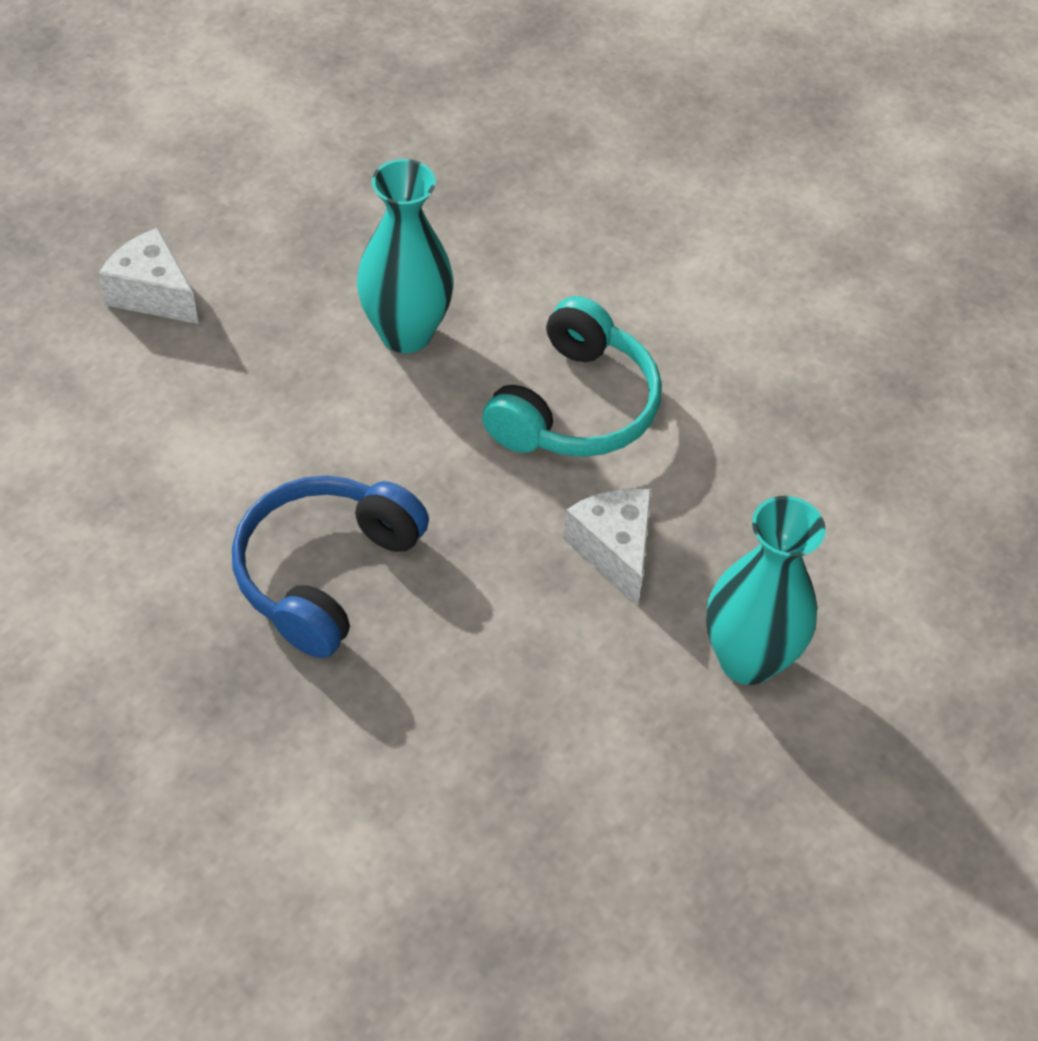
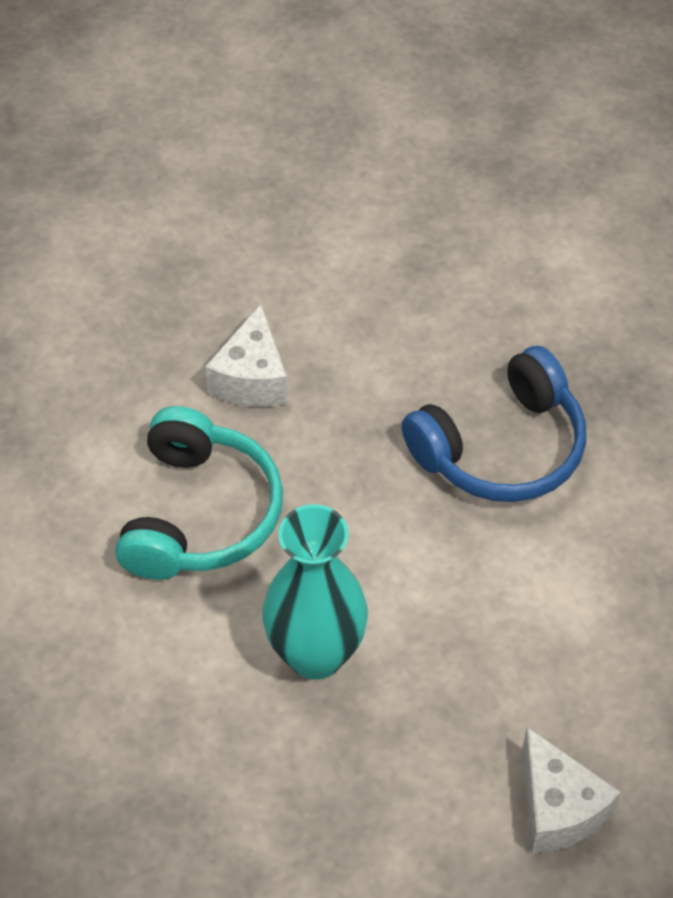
camera: 150 degrees left, 0 degrees up
turquoise headphones [482,296,662,457] -> turquoise headphones turned 135 degrees clockwise [115,406,283,580]
turquoise vase [706,496,826,685] -> none

